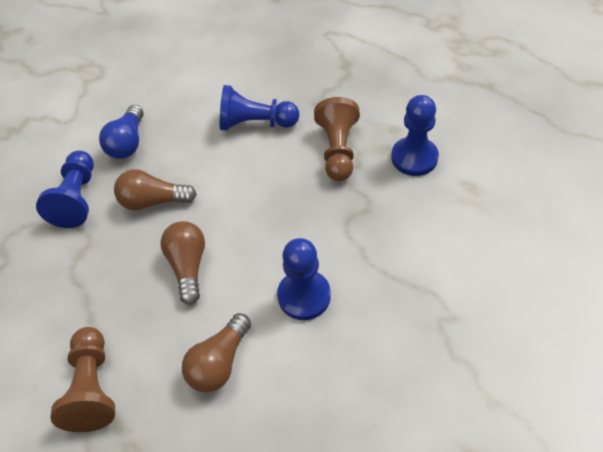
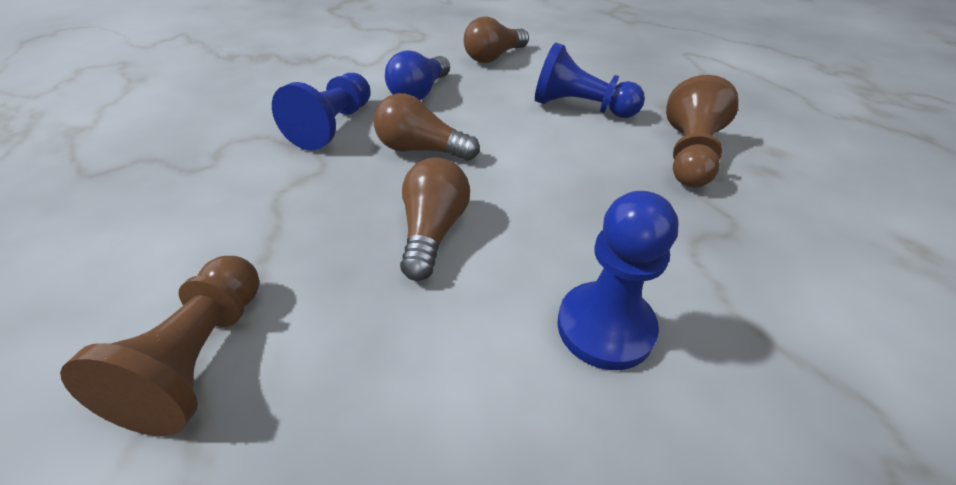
camera: 15 degrees right, 10 degrees down
brown light bulb [182,313,251,392] -> brown light bulb moved to [464,16,529,63]
blue pawn [391,95,439,176] -> none

